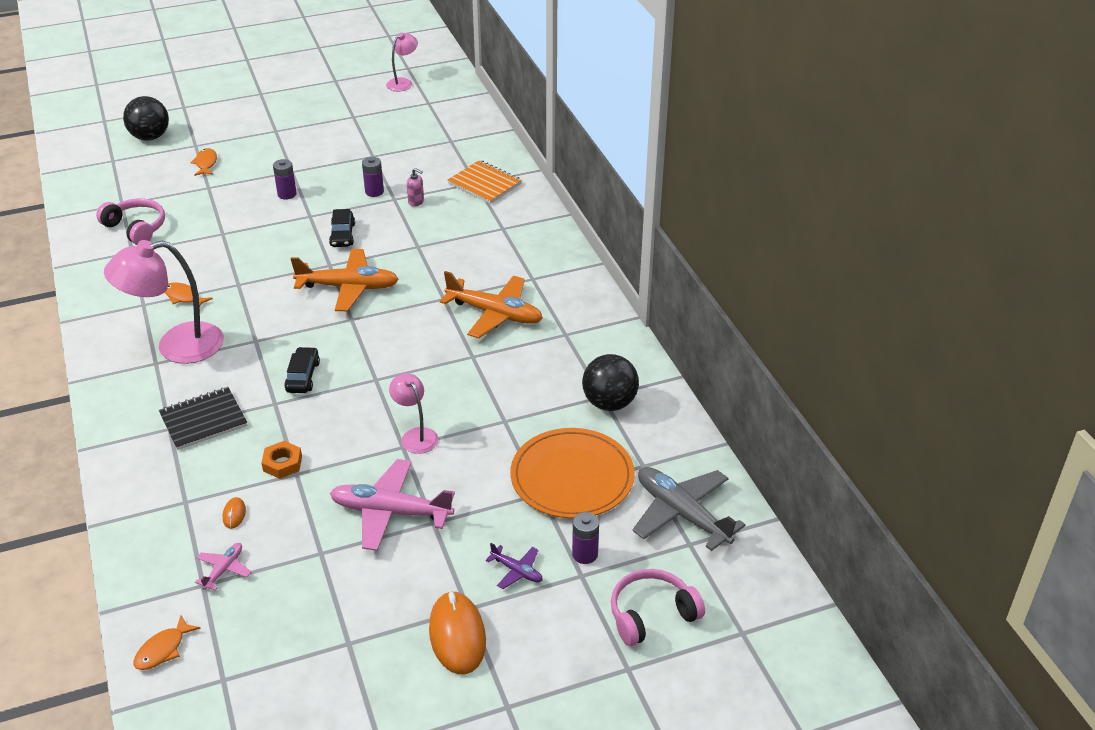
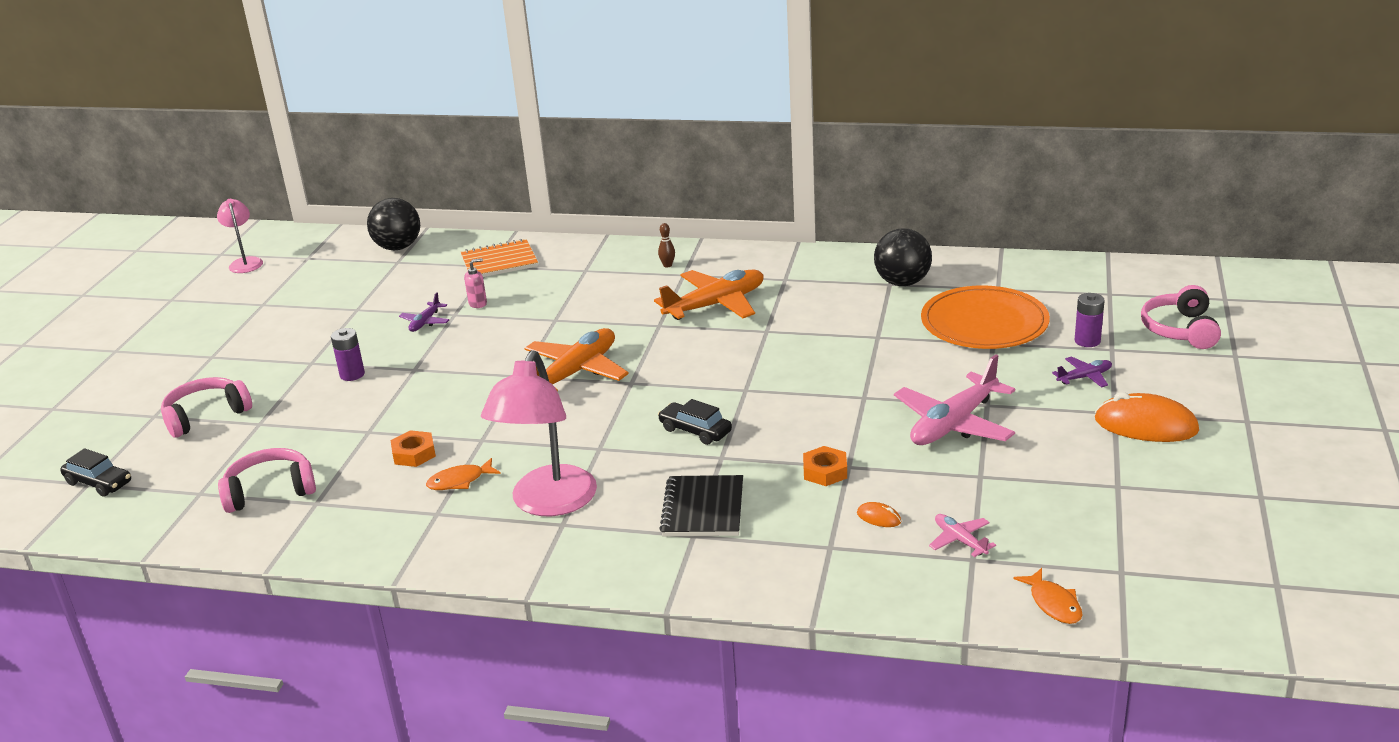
camera: 55 degrees left, 10 degrees down
black ball [123,96,169,141] -> black ball moved to [367,198,420,250]
orange fish [190,148,217,176] -> pink headphones [161,377,252,438]
black car [329,209,355,247] -> black car moved to [60,448,131,497]
purple battery [362,157,384,197] -> purple plane [399,292,449,332]
pink lamp [389,373,439,454] -> none
grey plane [632,467,746,551] -> none
none -> orange nut [391,430,436,467]
none -> brown bowling pin [658,223,675,267]

